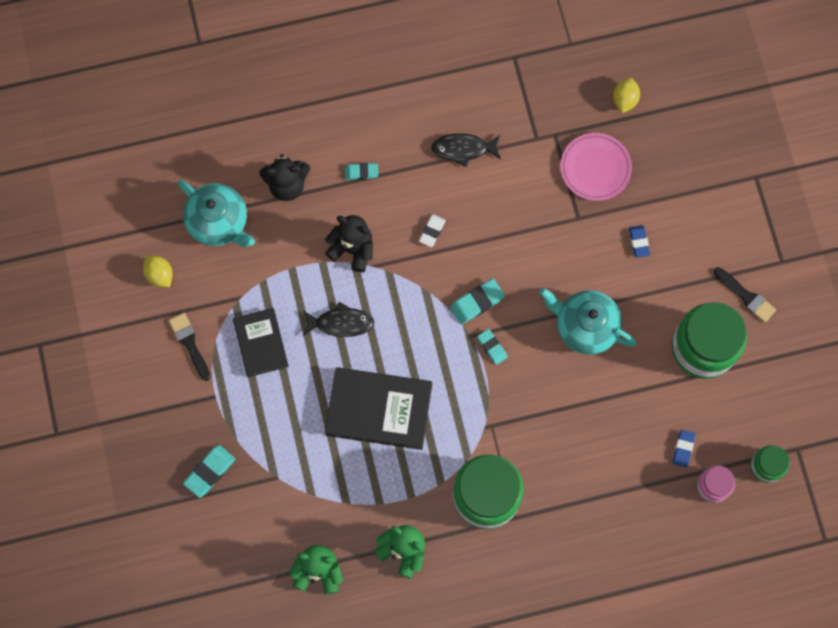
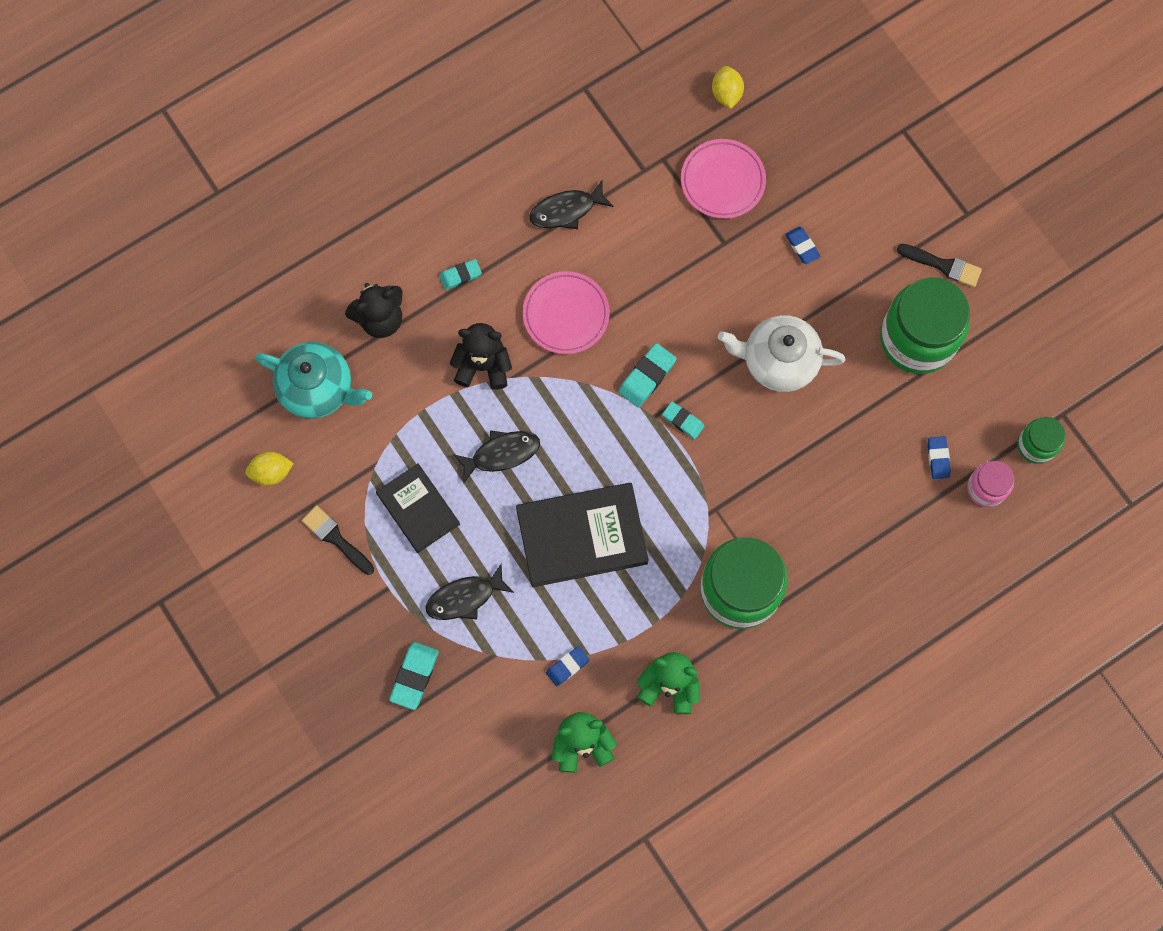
camera: 20 degrees left, 0 degrees up
yellow lemon [143,256,173,287] -> yellow lemon turned 45 degrees counterclockwise [245,452,294,485]
white eraser [419,214,446,247] -> pink plate [523,271,610,354]
turquoise teapot [539,288,636,355] -> white teapot [718,315,845,392]
none -> black fish [425,563,514,620]
none -> blue eraser [546,646,590,686]

